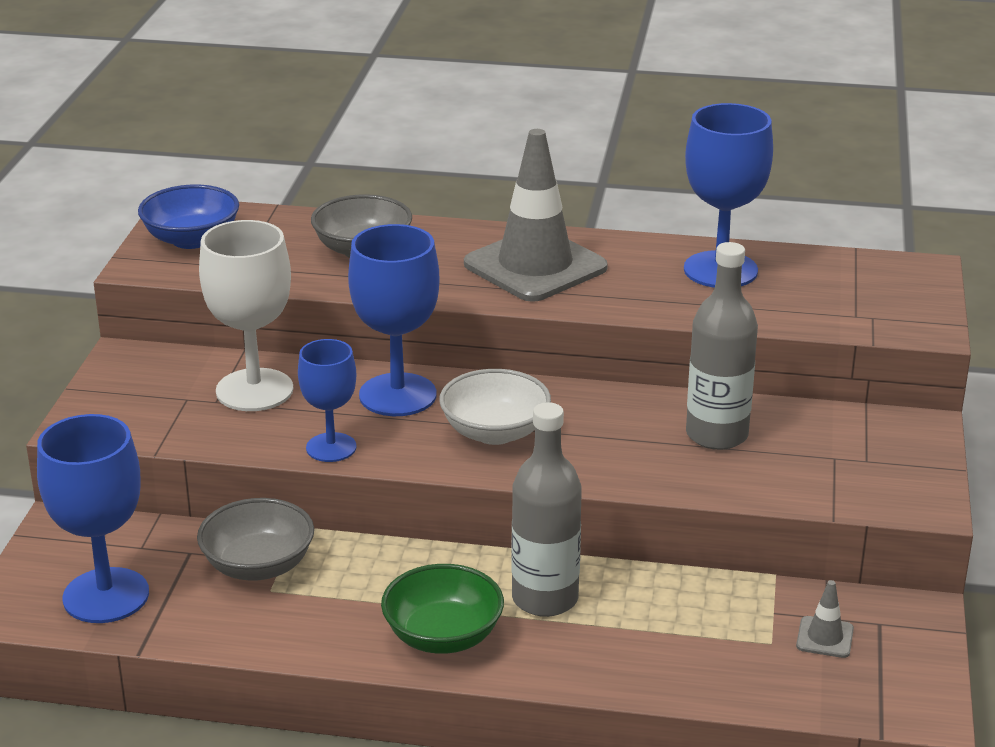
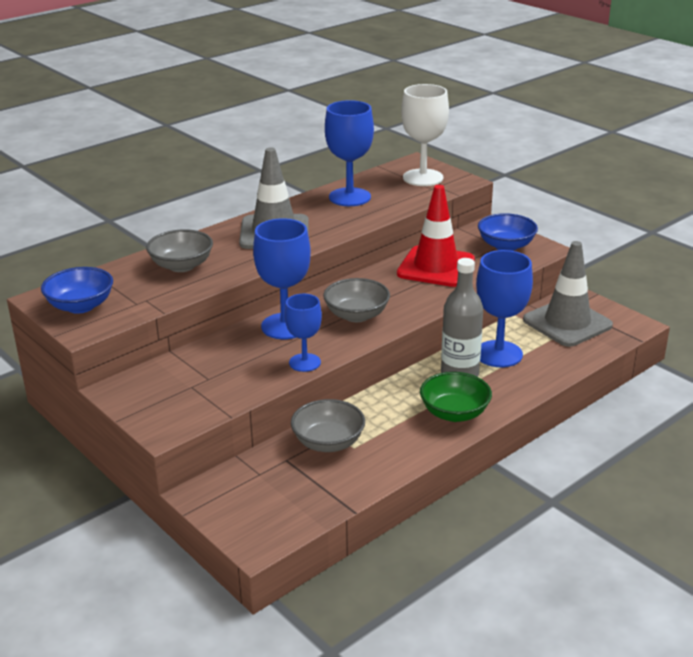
camera: 50 degrees left, 0 degrees up
blue goblet [37,414,149,623] -> blue goblet moved to [476,250,533,367]
white goblet [199,220,293,411] -> white goblet moved to [401,84,449,186]
white bowl [439,369,551,445] -> grey bowl [323,278,390,322]
grey bottle [686,242,758,450] -> red traffic cone [397,185,475,287]
grey traffic cone [796,580,854,658] -> grey traffic cone [523,241,613,347], size x2.50
none -> blue bowl [478,213,538,251]

